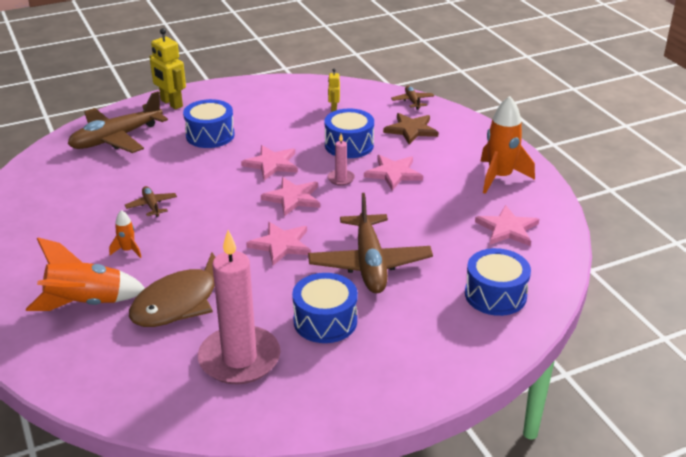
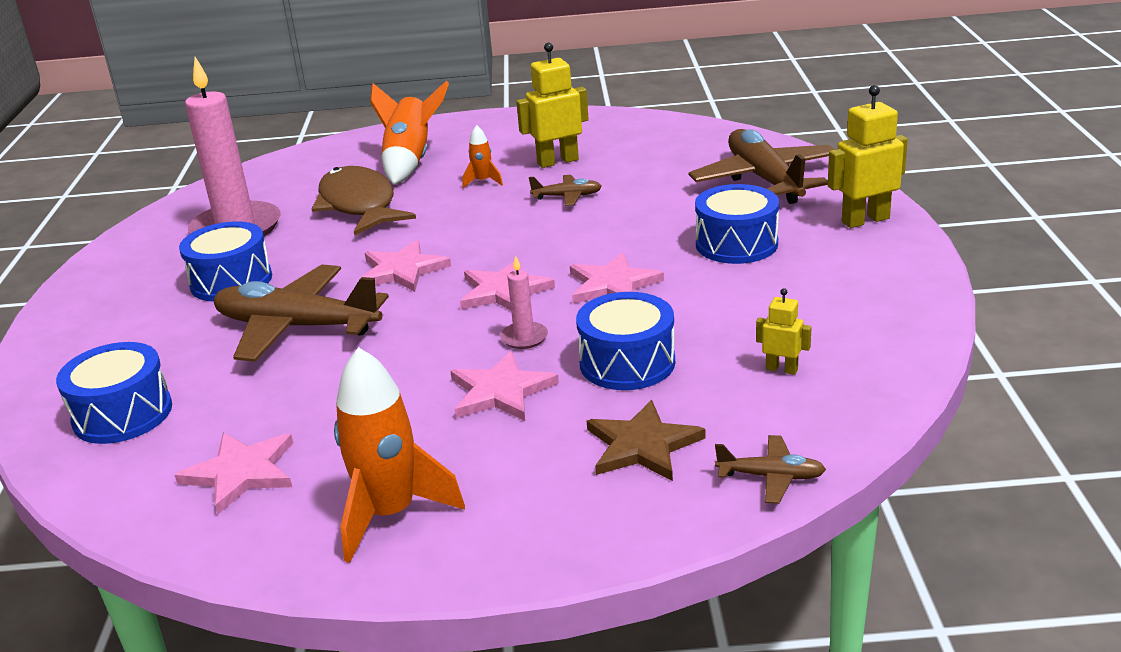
camera: 115 degrees right, 5 degrees down
none -> yellow robot [516,42,589,168]

